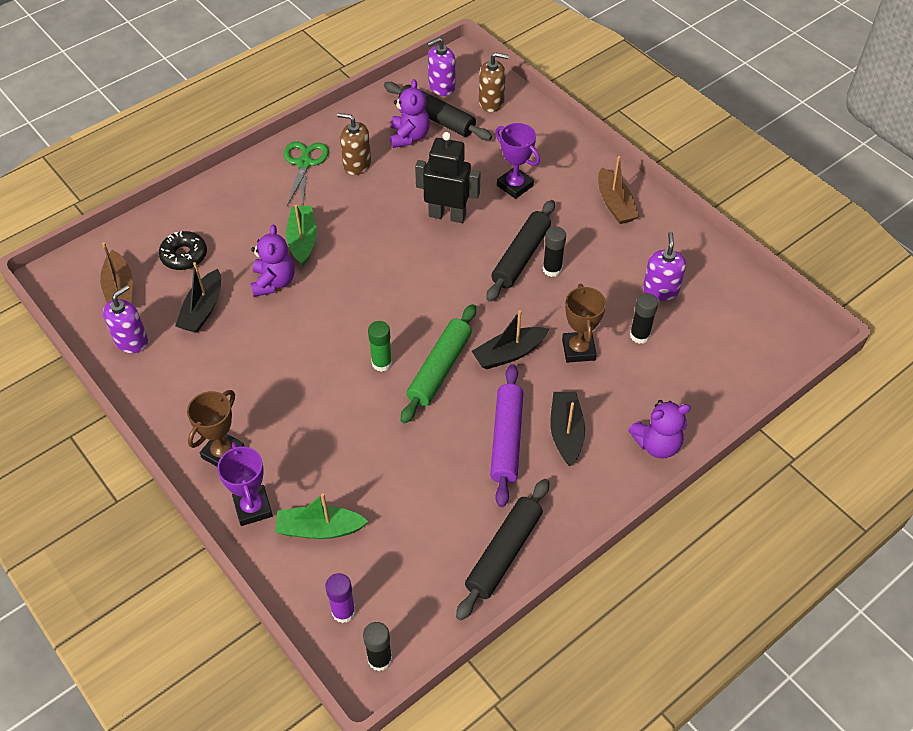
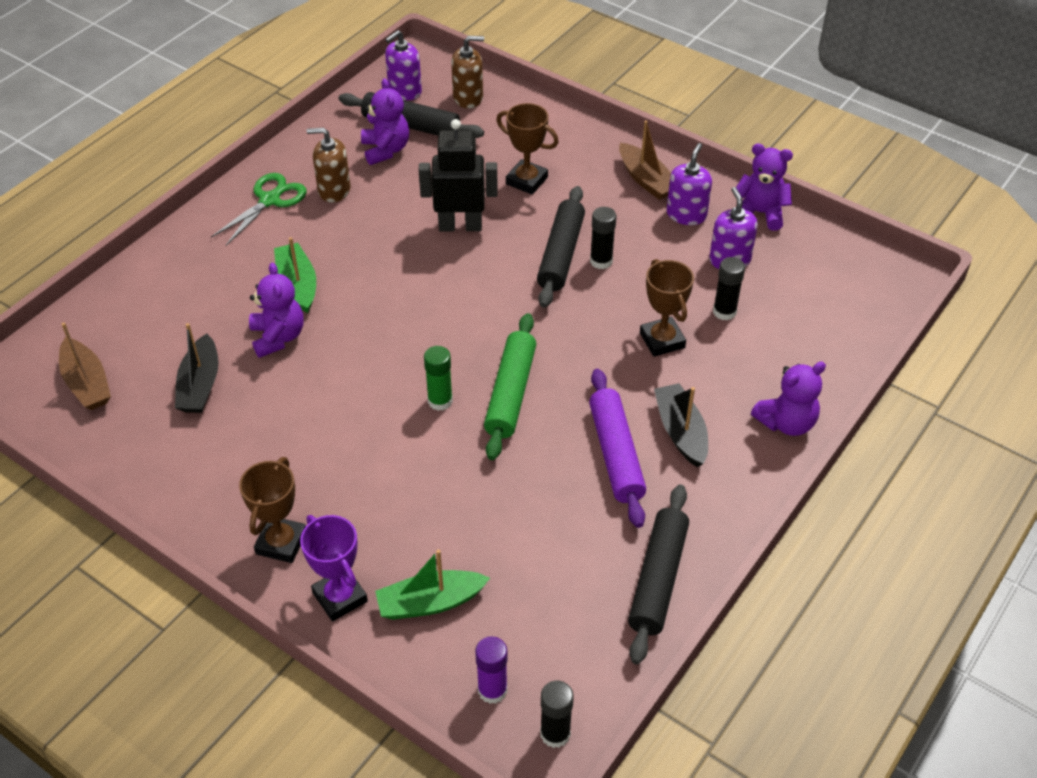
camera: 15 degrees left, 5 degrees down
purple soap dispenser [103,285,148,353] -> purple soap dispenser moved to [666,143,712,225]
black donut [159,231,207,270] -> none
green scissors [284,141,329,206] -> green scissors turned 45 degrees clockwise [211,173,307,246]
black boat [472,310,549,369] -> none
purple trophy [495,123,540,199] -> brown trophy [496,103,559,194]
none -> purple teddy bear [736,143,793,231]

